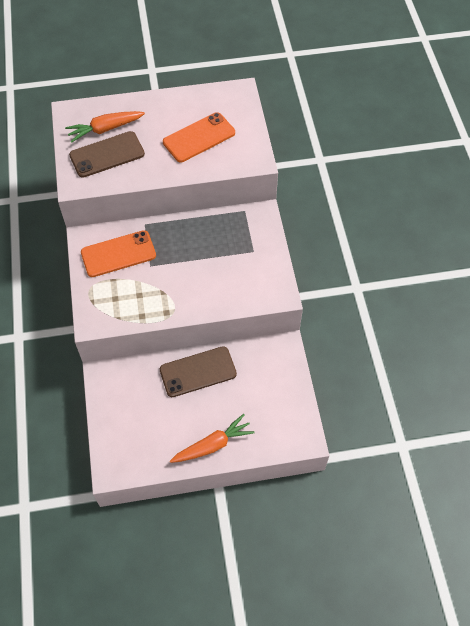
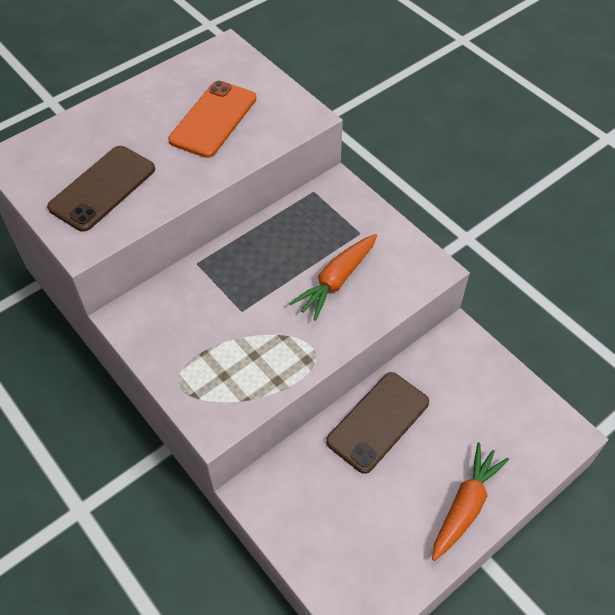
camera: 30 degrees left, 5 degrees down
orange carrot [65,111,145,143] -> orange carrot moved to [289,234,377,321]
orange phone [81,230,156,277] -> none

